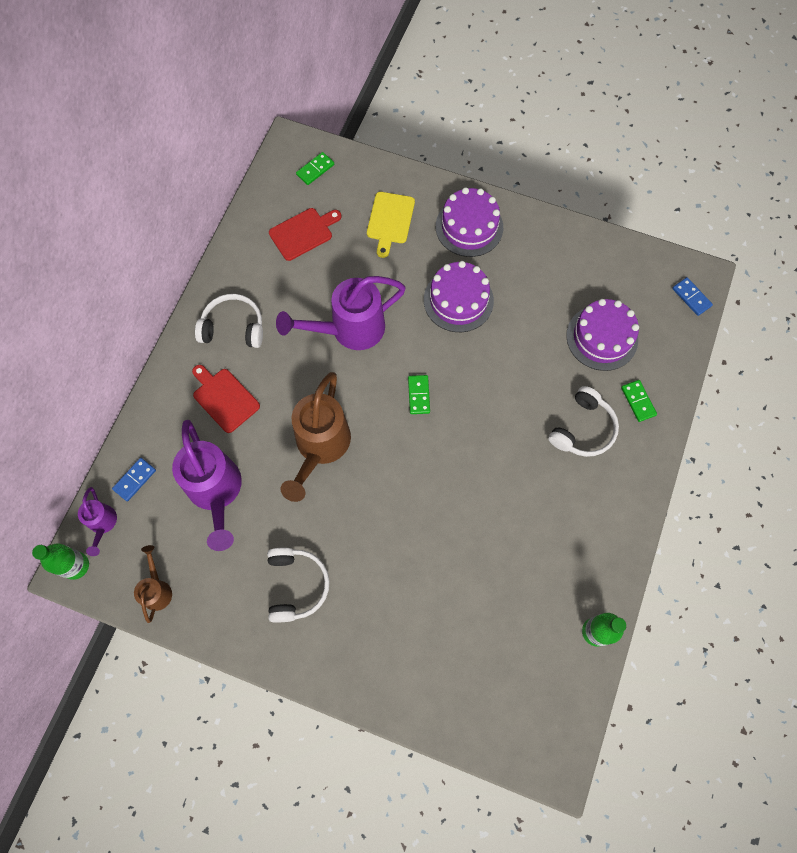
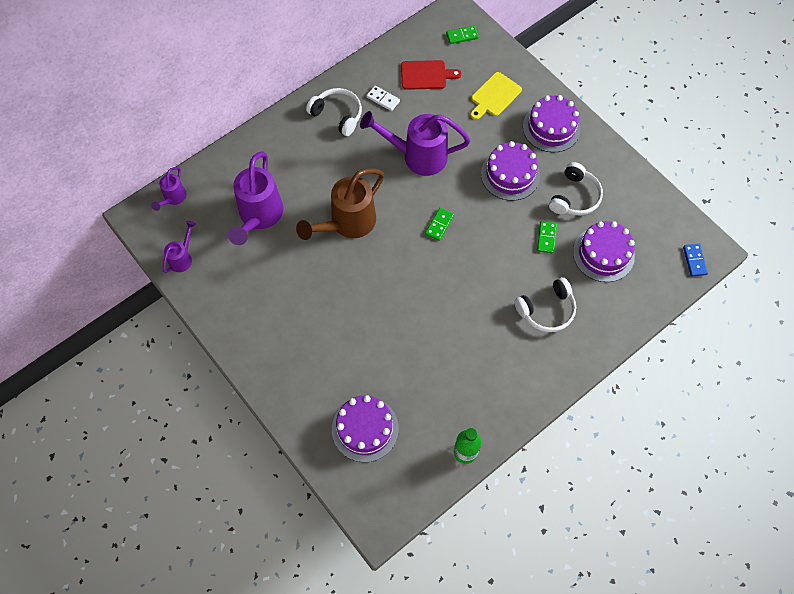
camera: 30 degrees right, 5 degrees down
green bottle [32,543,89,580] -> none
blue domino [112,458,156,501] -> none
brown watering can [134,545,172,623] -> purple watering can [163,221,196,273]
red cutting board [192,365,260,433] -> none
white headphones [267,548,330,623] -> white headphones moved to [549,162,603,215]
green domino [621,380,657,422] -> green domino moved to [537,221,557,254]
none -> purple cake [332,395,399,462]
none -> white domino [367,86,400,111]

